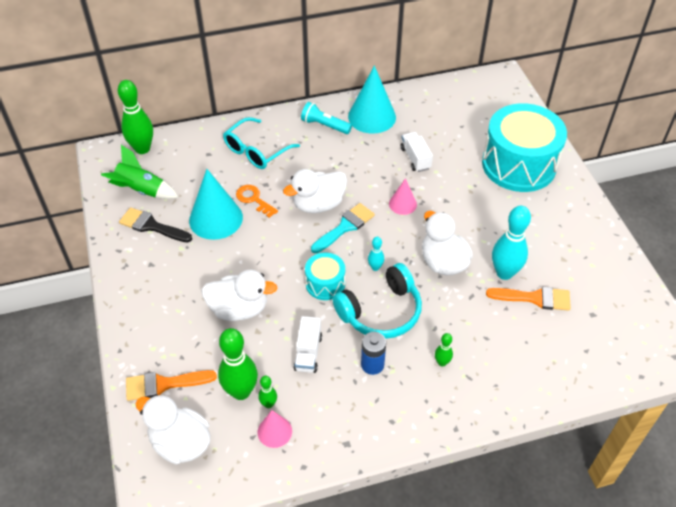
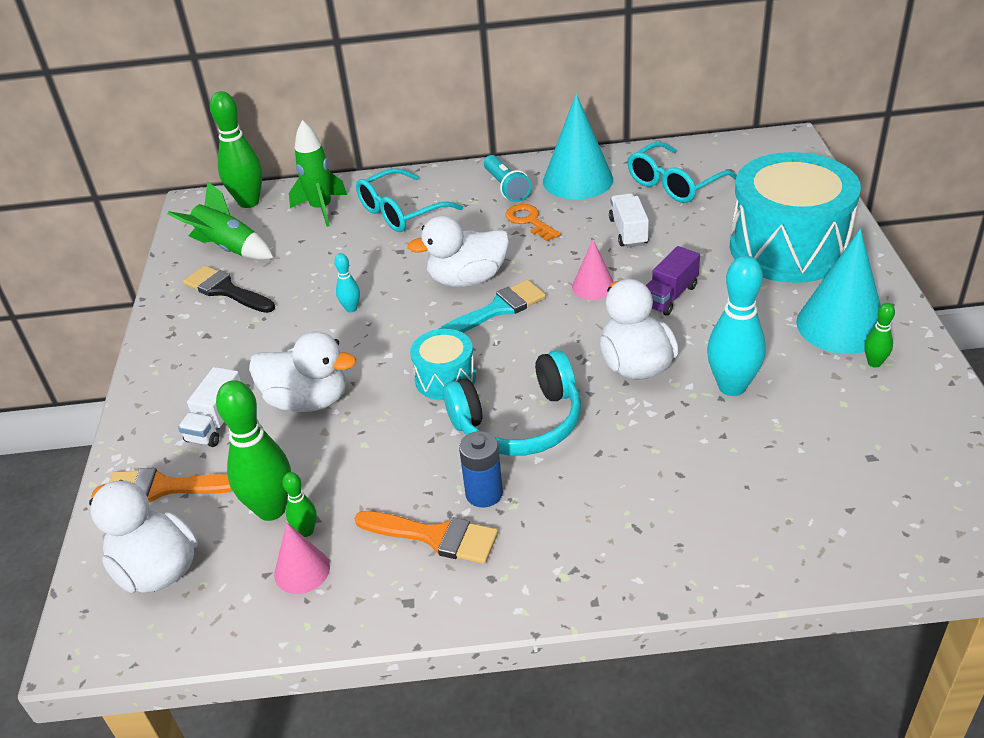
camera: 15 degrees right, 10 degrees down
turquoise cone [189,169,243,240] -> turquoise cone moved to [796,229,881,354]
orange key [236,185,278,218] -> orange key moved to [506,204,561,242]
white truck [294,316,322,373] -> white truck moved to [178,367,241,447]
turquoise flashlight [301,102,352,134] -> turquoise flashlight turned 150 degrees counterclockwise [484,155,532,202]
turquoise bowling pin [368,237,384,271] -> turquoise bowling pin moved to [334,253,360,313]
green bowling pin [435,333,453,367] -> green bowling pin moved to [864,303,895,368]
orange brush [486,287,571,311] -> orange brush moved to [354,511,498,564]
none -> green rocket [289,120,347,227]
none -> turquoise glasses [628,142,737,203]
none -> purple truck [646,246,700,315]

